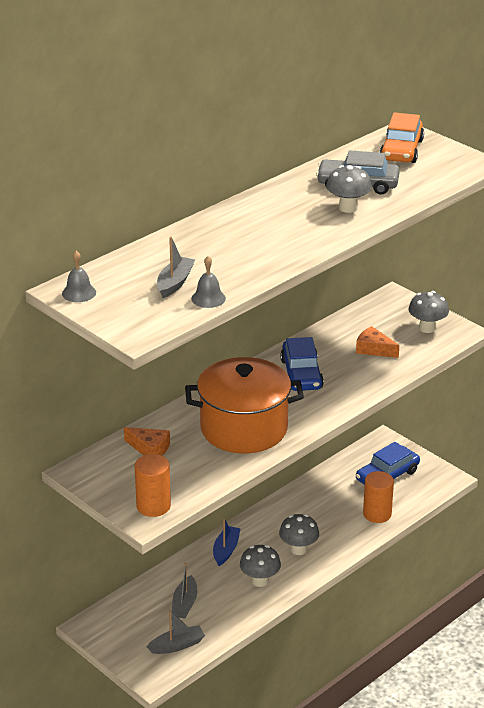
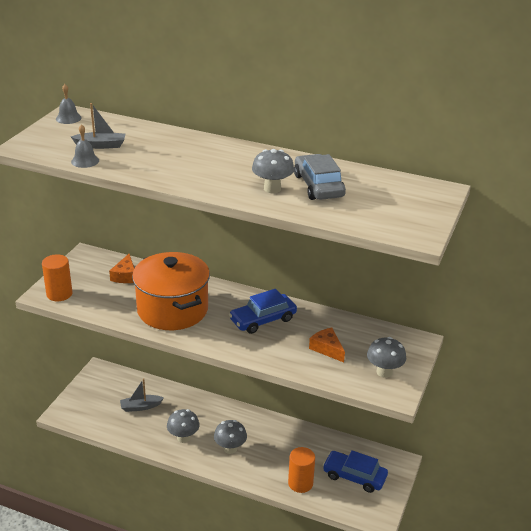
camera: 65 degrees right, 0 degrees up
grey boat [147,610,205,654] -> none
blue boat [213,518,241,566] -> none
orange cheese [356,326,399,358] -> orange cheese turned 45 degrees counterclockwise [309,328,345,362]
orange car [380,112,424,163] -> none

